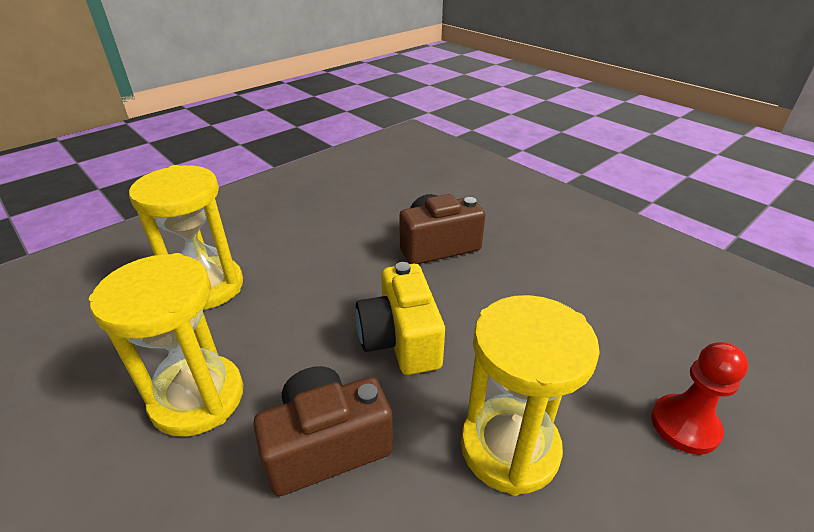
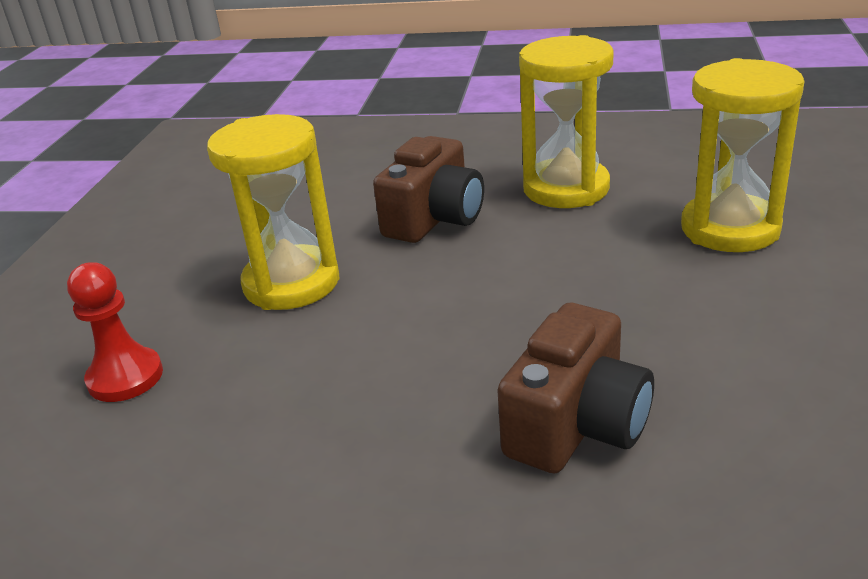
camera: 145 degrees right, 5 degrees down
yellow camera [356,262,445,375] -> none

